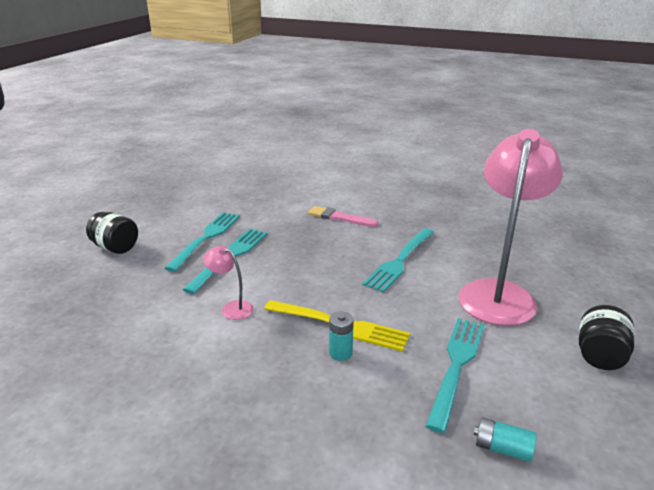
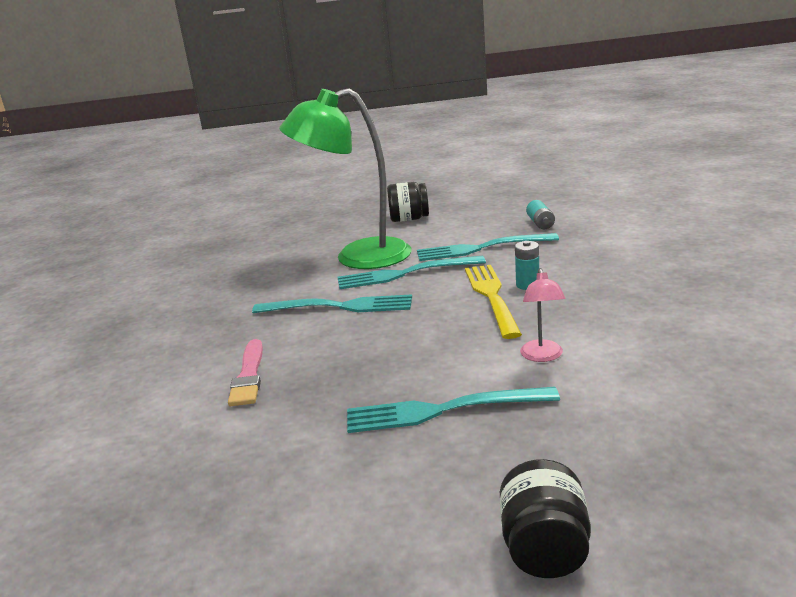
camera: 115 degrees left, 5 degrees down
turquoise fork [164,212,240,272] -> turquoise fork moved to [337,256,486,289]
pink lamp [459,129,563,326] -> green lamp [279,88,411,269]

